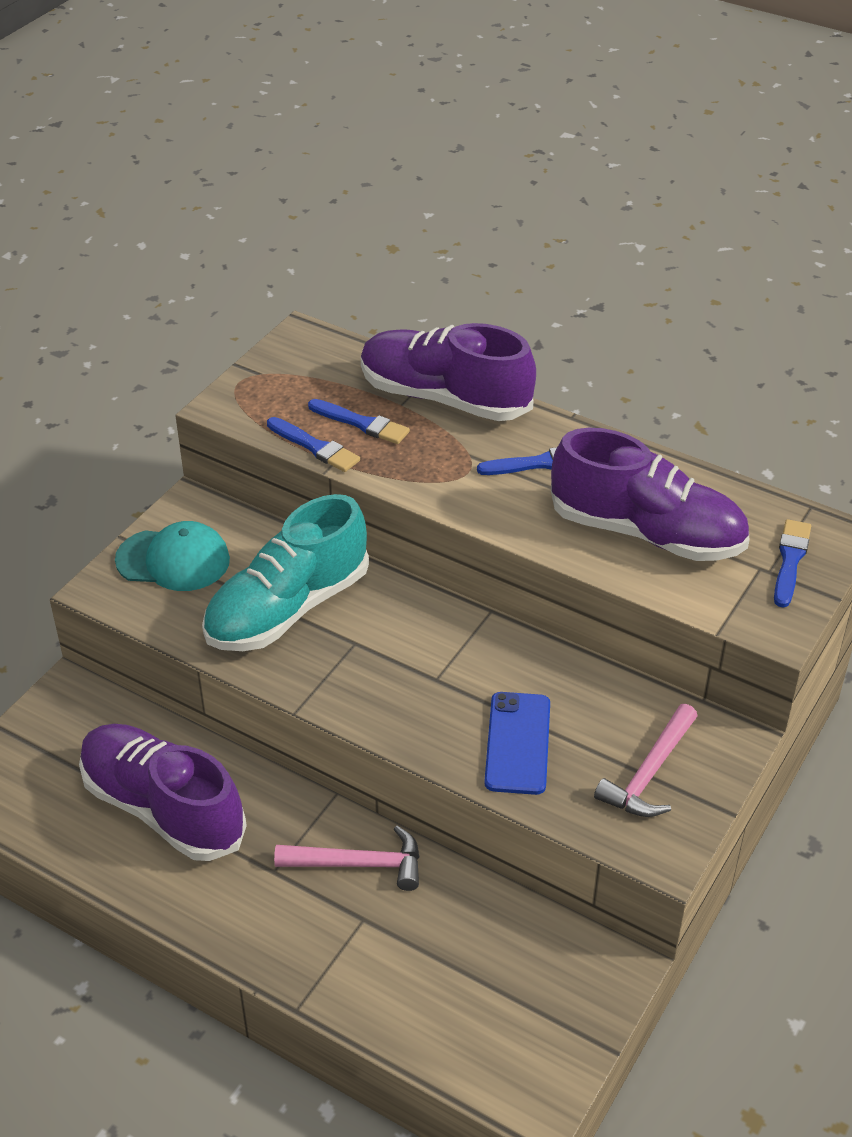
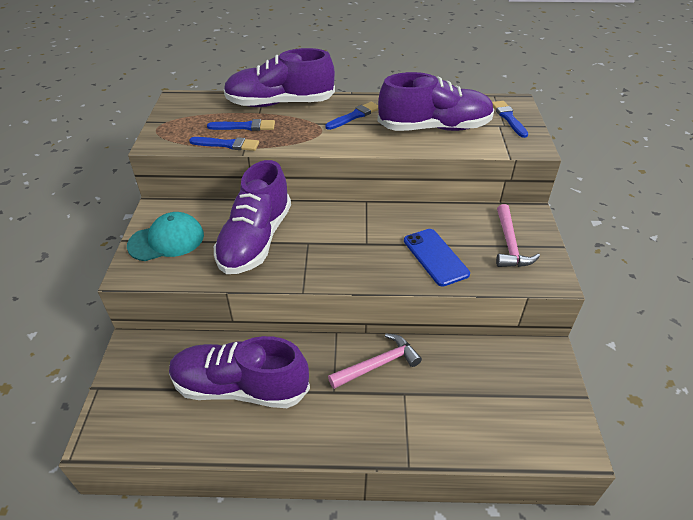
camera: 30 degrees left, 0 degrees up
turquoise shoe [202,494,369,651] -> purple shoe [214,160,291,274]

